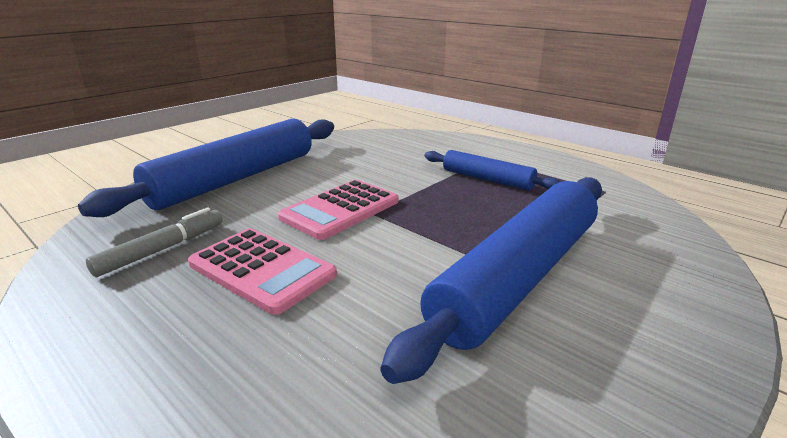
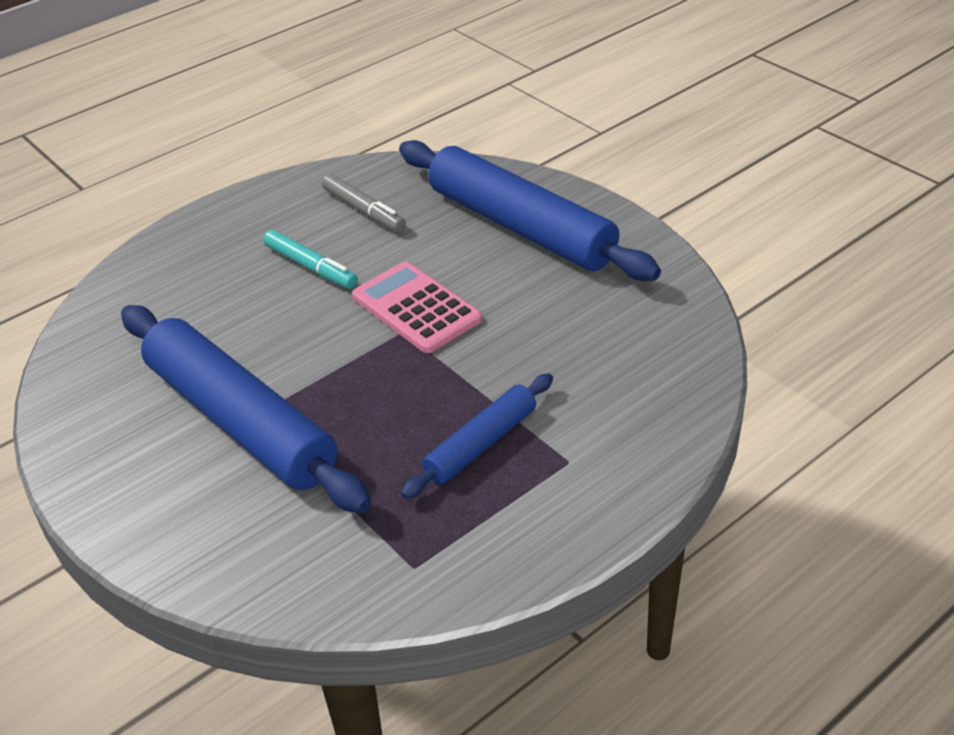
camera: 100 degrees right, 15 degrees up
pink calculator [188,228,337,315] -> turquoise marker [263,230,358,289]

